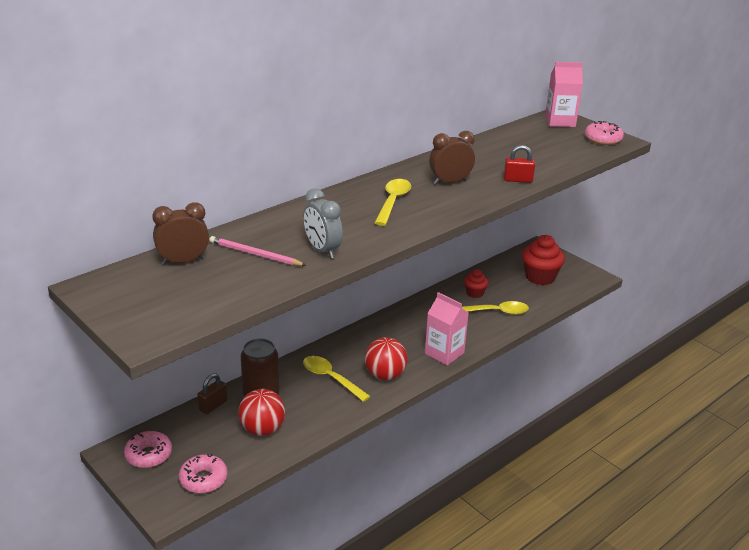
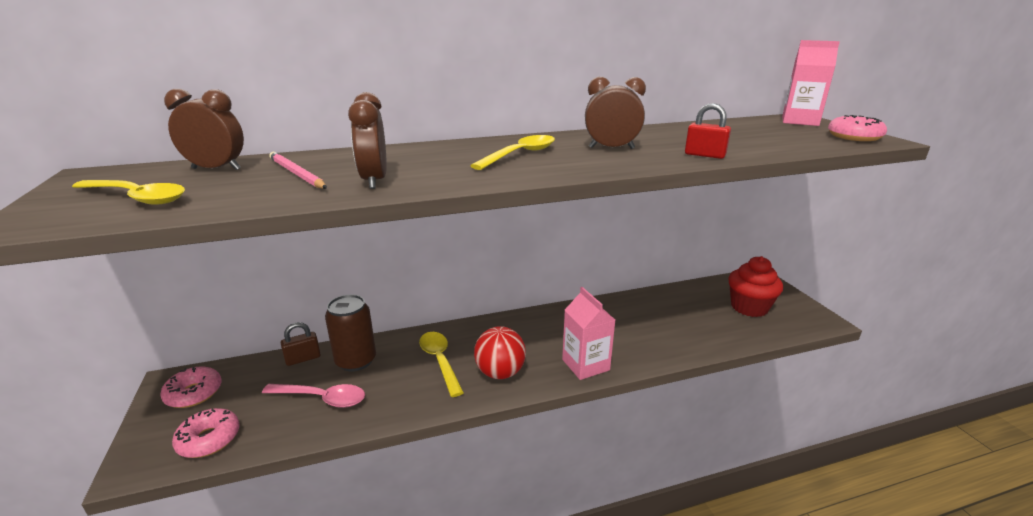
camera: 25 degrees right, 5 degrees down
red ball [238,389,285,436] -> pink spoon [262,384,365,408]
grey clock [303,188,343,259] -> brown clock [348,92,387,189]
yellow spoon [462,301,529,315] -> yellow spoon moved to [72,180,185,204]
red cupcake [464,269,488,298] -> none

